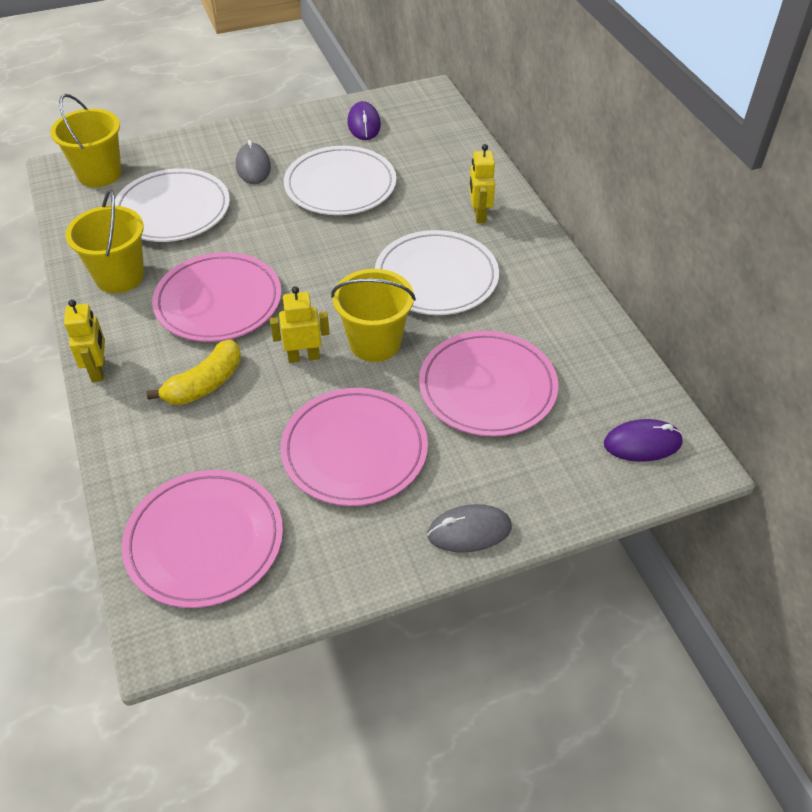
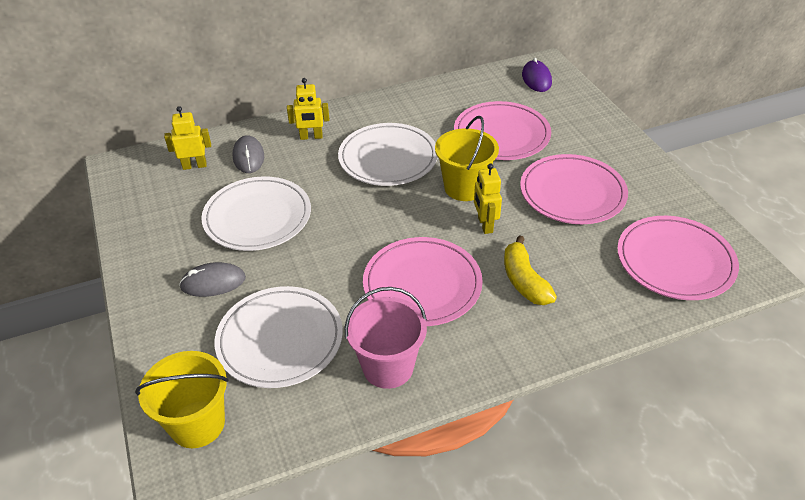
camera: 90 degrees left, 5 degrees down
yellow robot [64,299,105,382] -> yellow robot moved to [164,106,211,170]
yellow bucket [65,190,144,293] -> pink bucket [345,287,427,389]
yellow banana [147,340,241,405] -> yellow banana turned 150 degrees counterclockwise [504,235,557,305]
purple mouse [348,101,381,140] -> none
grey mouse [427,504,512,553] -> grey mouse moved to [233,135,264,173]

